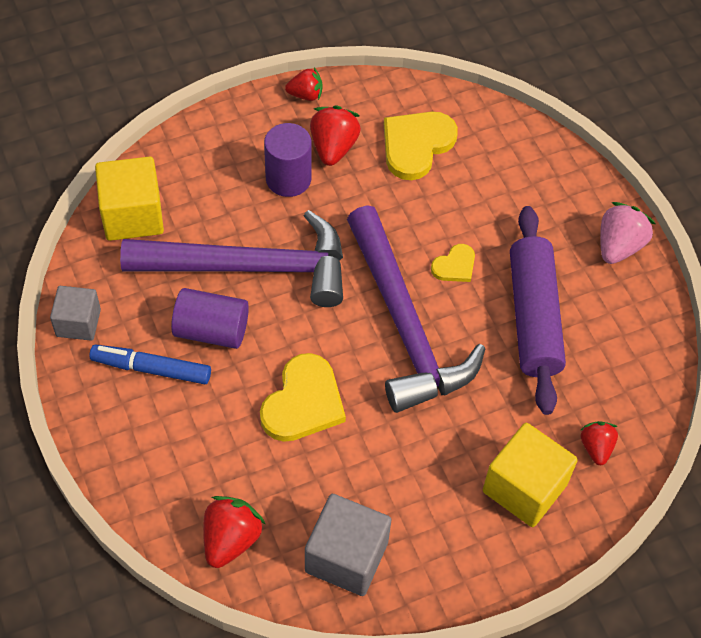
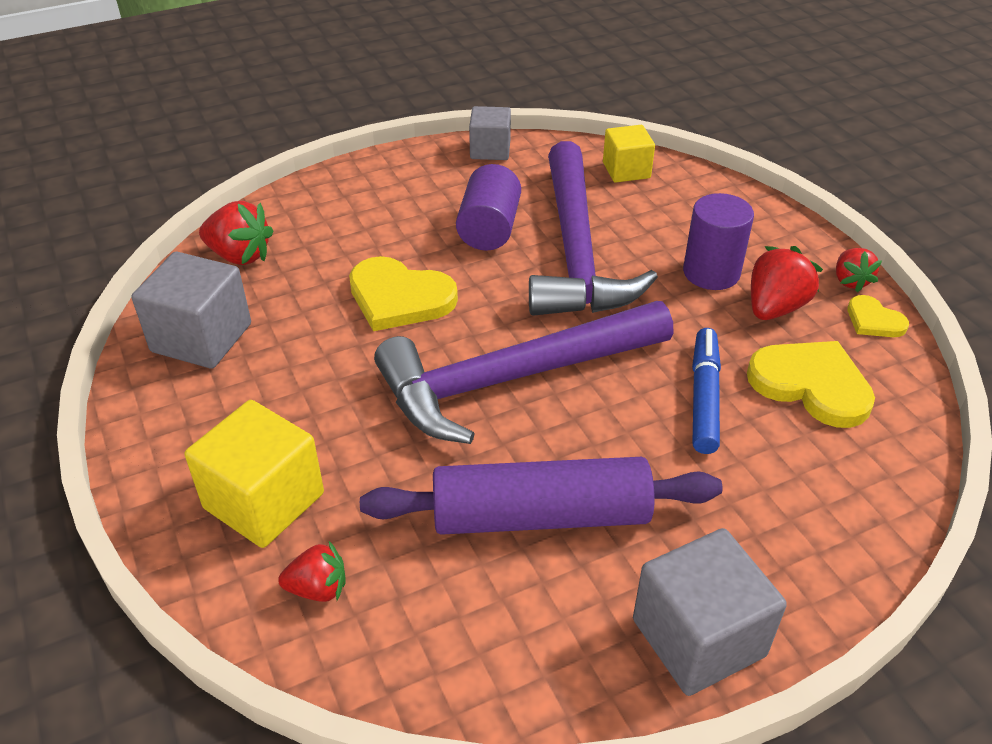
camera: 90 degrees right, 15 degrees down
blue marker [89,345,211,384] -> blue marker moved to [692,328,721,454]
yellow cube [95,156,164,241] -> yellow cube [603,125,655,183], size x0.64
red strawberry [310,106,361,166] -> red strawberry turned 60 degrees counterclockwise [751,246,823,320]
yellow heart [431,244,475,282] -> yellow heart moved to [848,295,909,337]
pink strawberry [600,202,655,264] -> grey cube [633,528,787,696]

